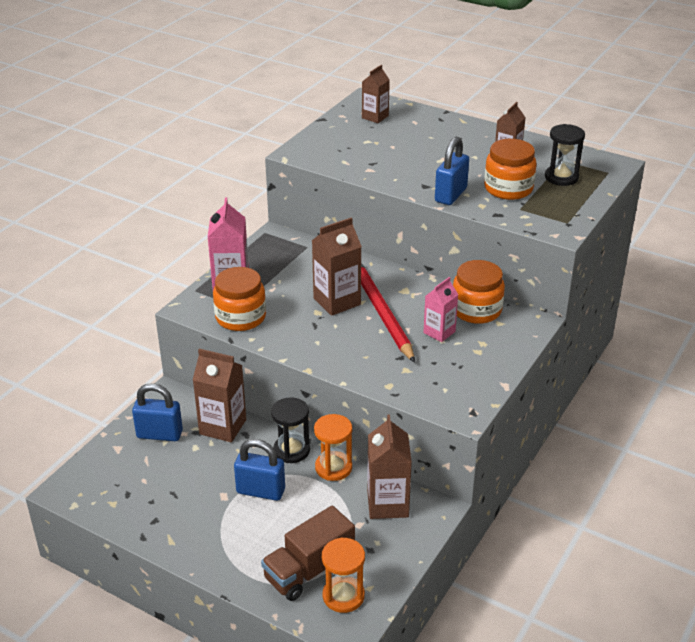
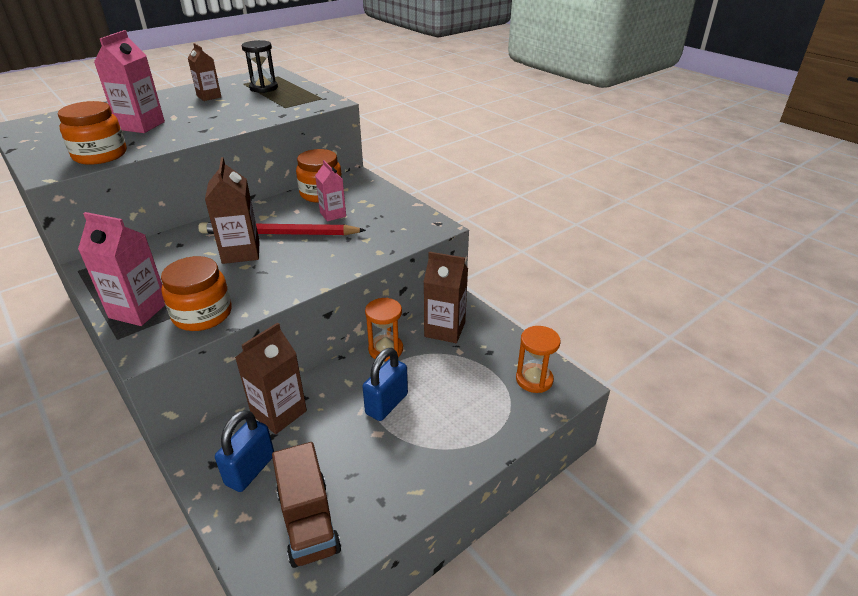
camera: 70 degrees left, 0 degrees up
brown truck [261,506,355,601] -> brown truck moved to [272,442,341,568]
black hourglass [271,397,310,463] -> none
brown carton [362,65,390,123] -> none
blue padlock [435,137,469,205] -> none
orange jar [484,139,537,200] -> orange jar moved to [58,101,127,165]
none -> pink carton [94,30,165,133]

